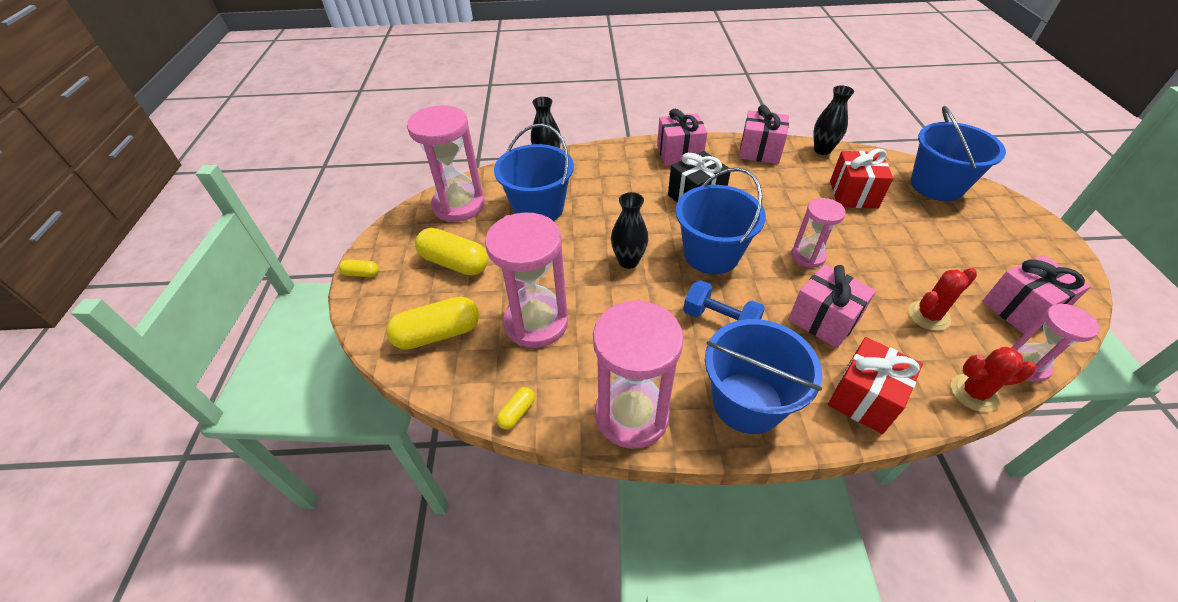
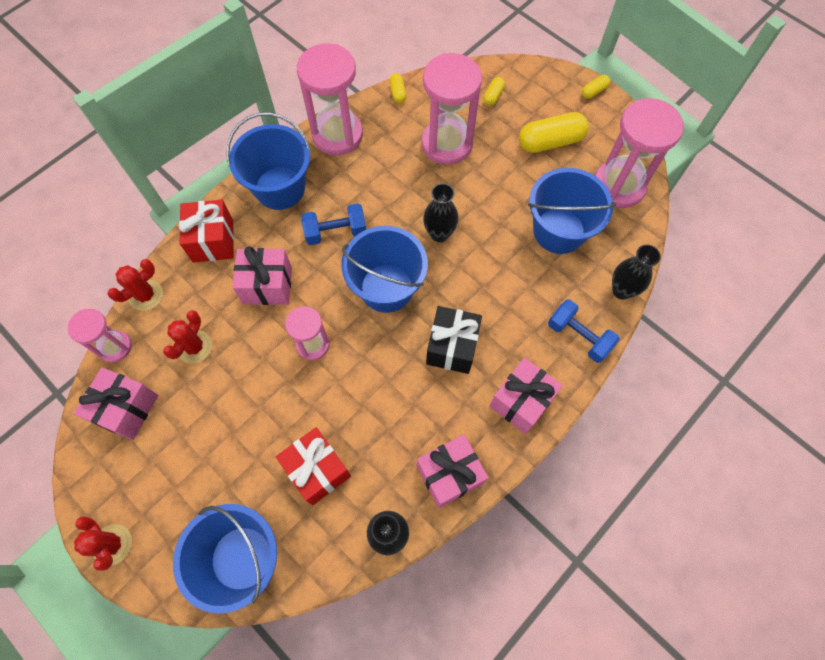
camera: 135 degrees right, 20 degrees up
yellow capsule [386,297,479,350] -> yellow capsule [484,77,505,106], size x0.49
none -> red cactus [74,517,132,571]
none -> blue dumbbell [548,299,620,363]

